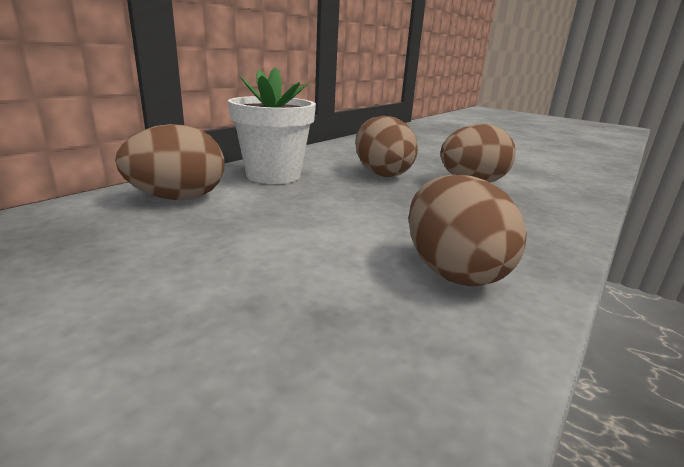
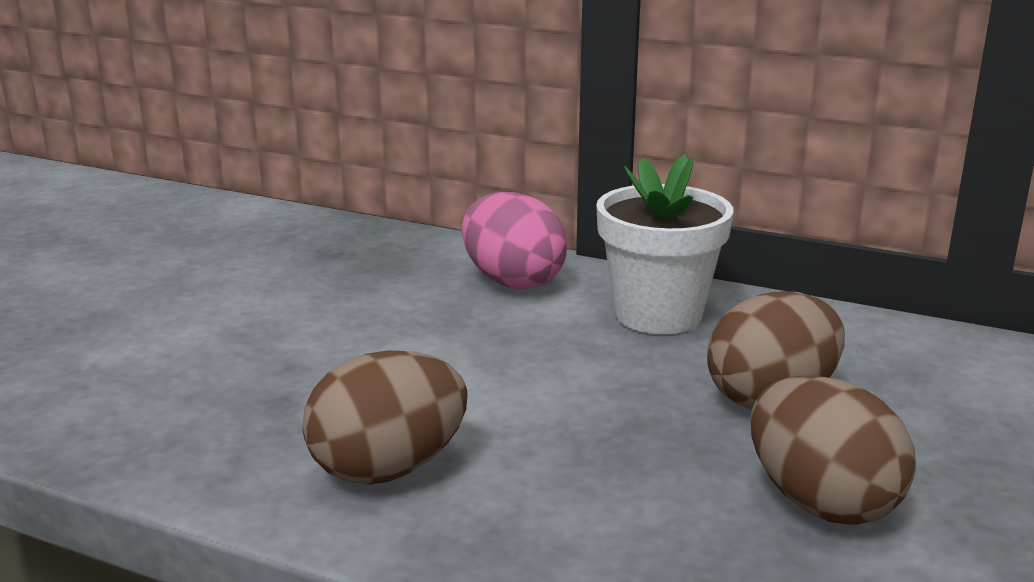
camera: 80 degrees right, 0 degrees up
brown egg [115,124,225,200] -> pink egg [462,192,568,289]

